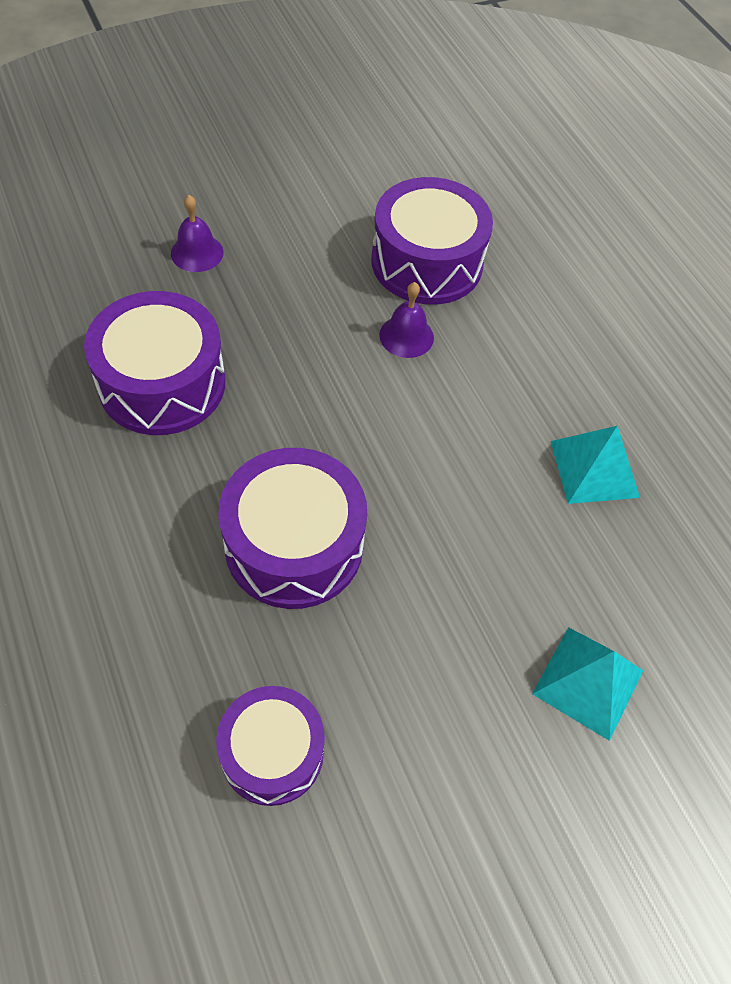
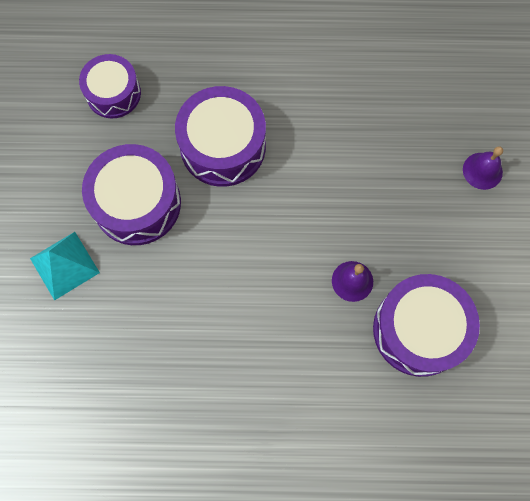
camera: 120 degrees right, 15 degrees up
purple drum [84,291,226,435] -> purple drum moved to [82,144,181,245]
turquoise pyramid [551,426,640,504] -> none

